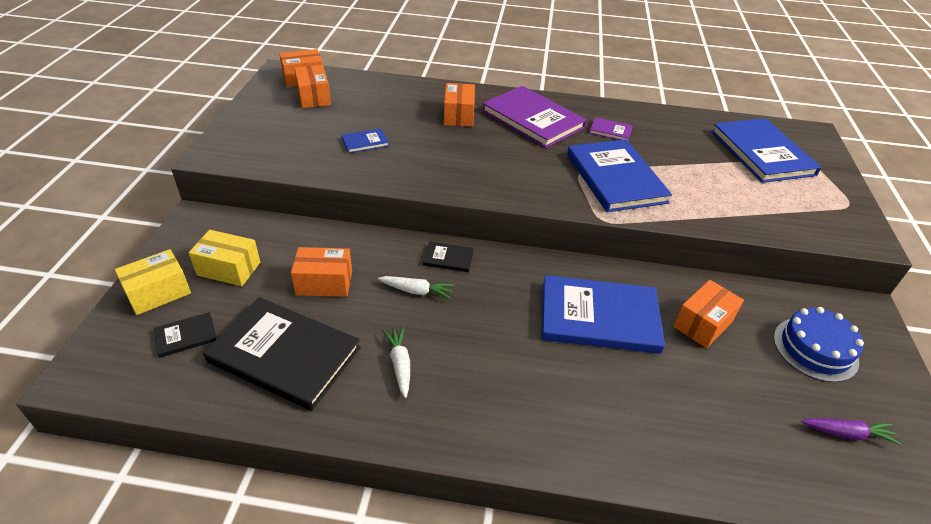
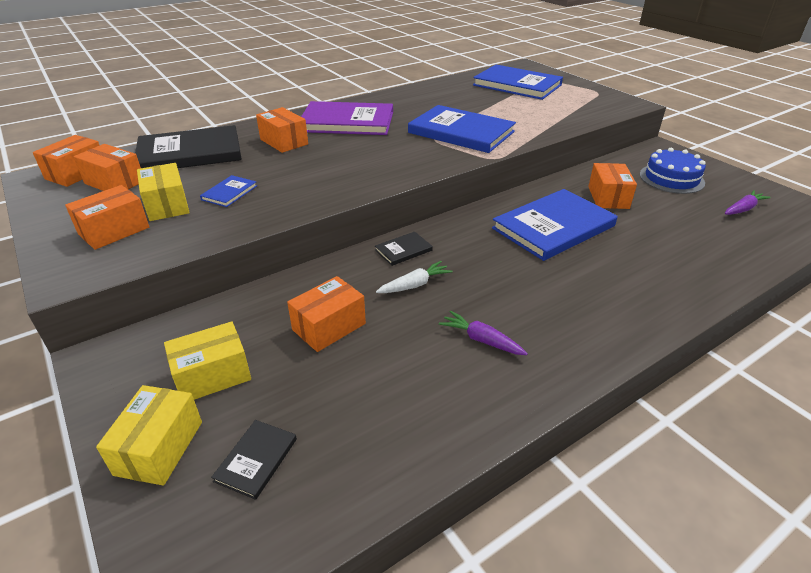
camera: 40 degrees left, 5 degrees down
black book [203,297,361,411] -> black book moved to [135,125,242,168]
white carrot [383,327,410,398] -> purple carrot [439,311,528,355]
purple book [589,117,633,141] -> none
none -> orange box [65,185,149,250]
none -> yellow box [137,163,190,221]

